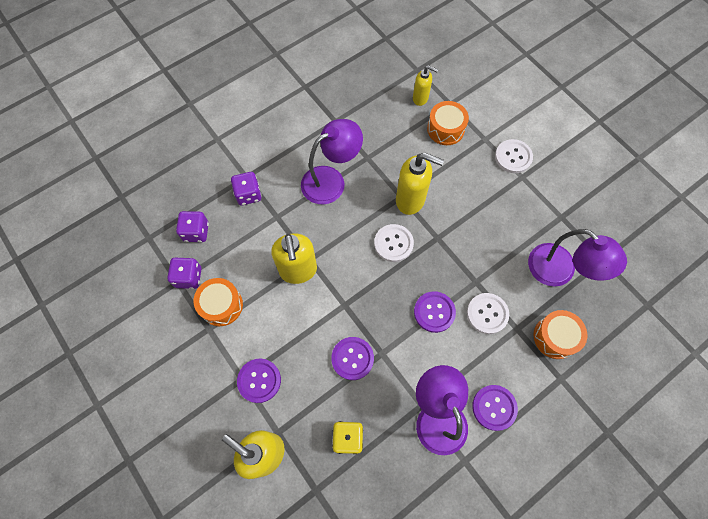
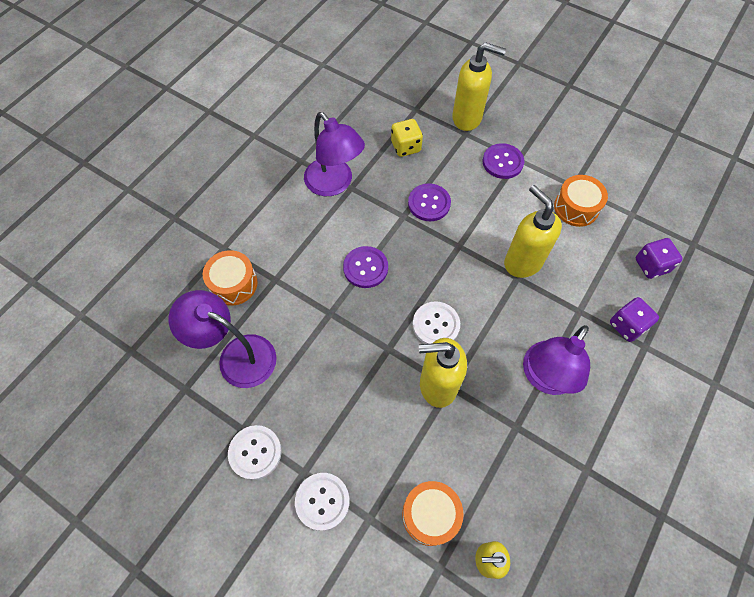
camera: 160 degrees right, 5 degrees down
purple dice [167,257,202,289] -> none
white button [467,293,509,334] -> white button moved to [228,425,282,480]
purple button [472,385,518,431] -> none

